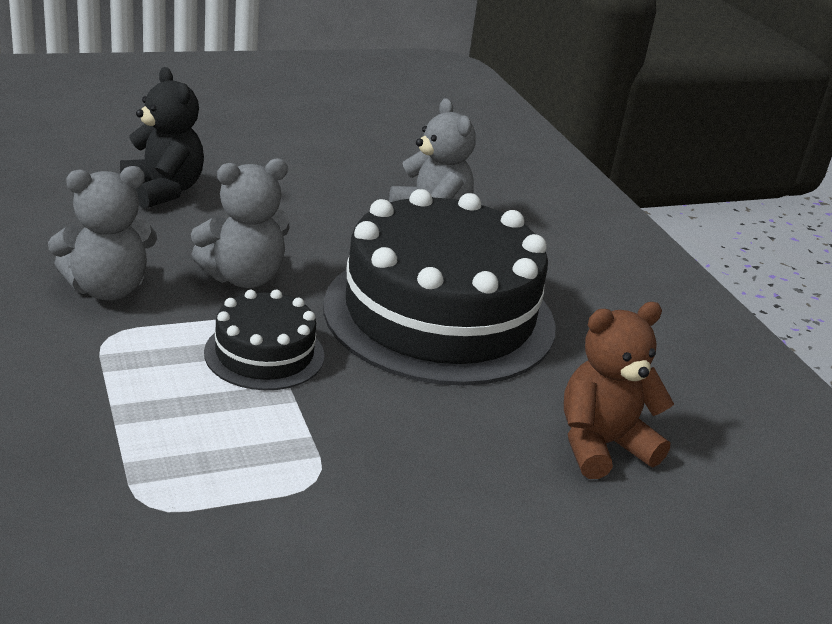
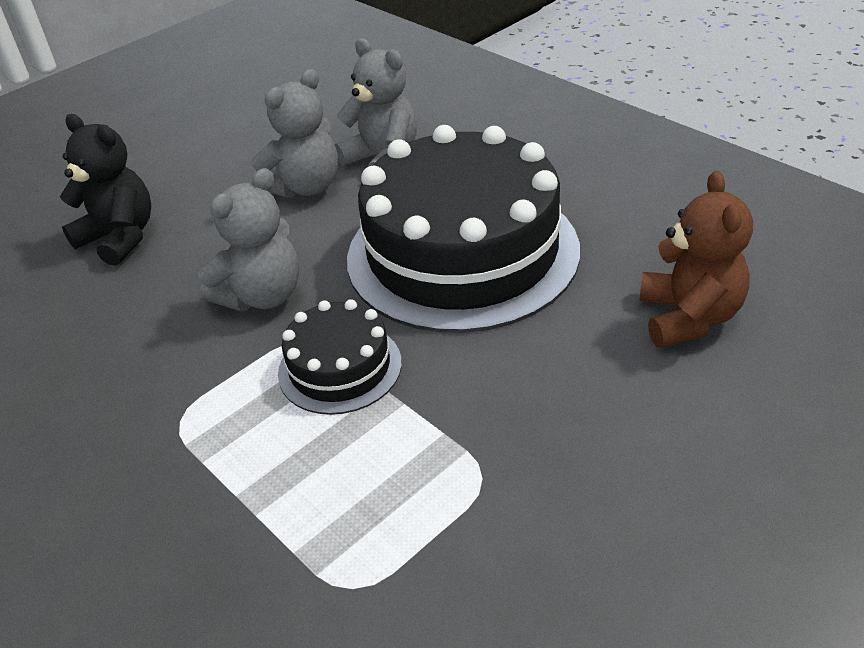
camera: 15 degrees left, 10 degrees up
grey teddy bear [48,166,157,300] -> grey teddy bear moved to [252,69,338,198]
brown teddy bear [564,302,674,479] -> brown teddy bear turned 135 degrees clockwise [639,171,753,348]

